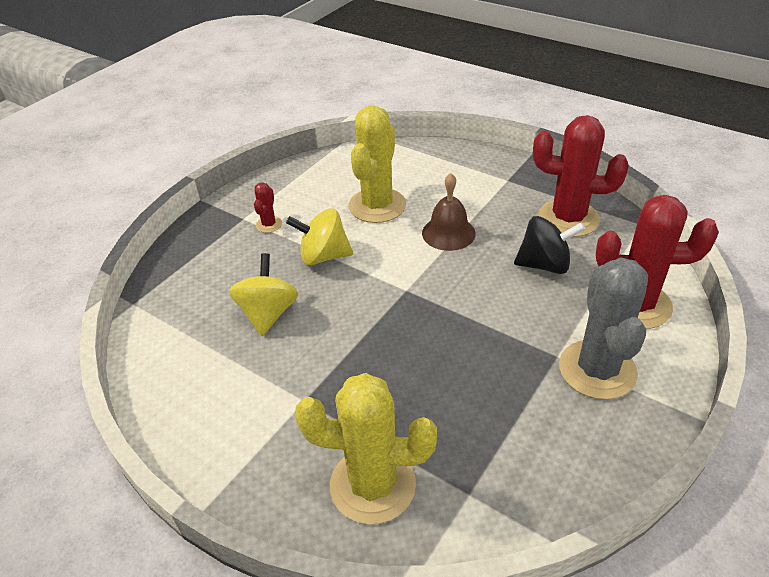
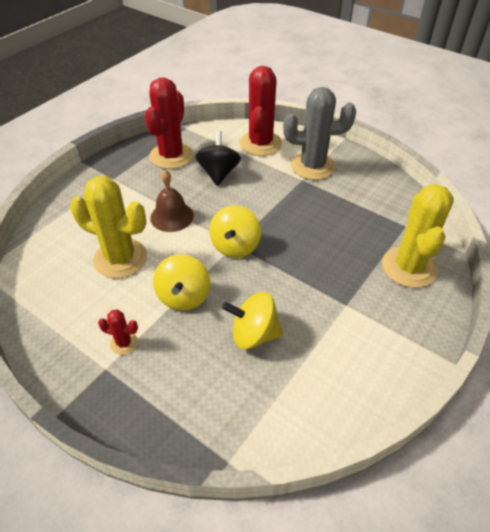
camera: 90 degrees left, 5 degrees up
none -> yellow spinning top [209,205,261,258]

